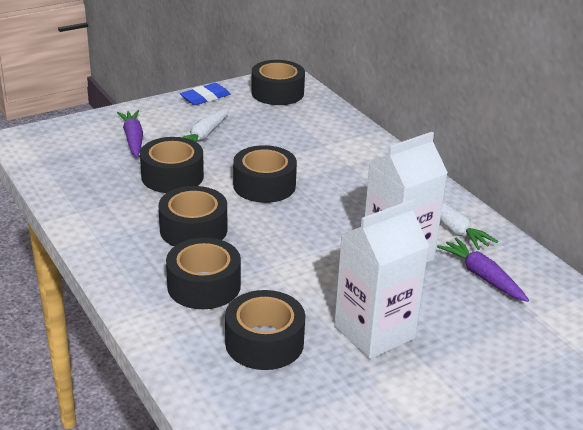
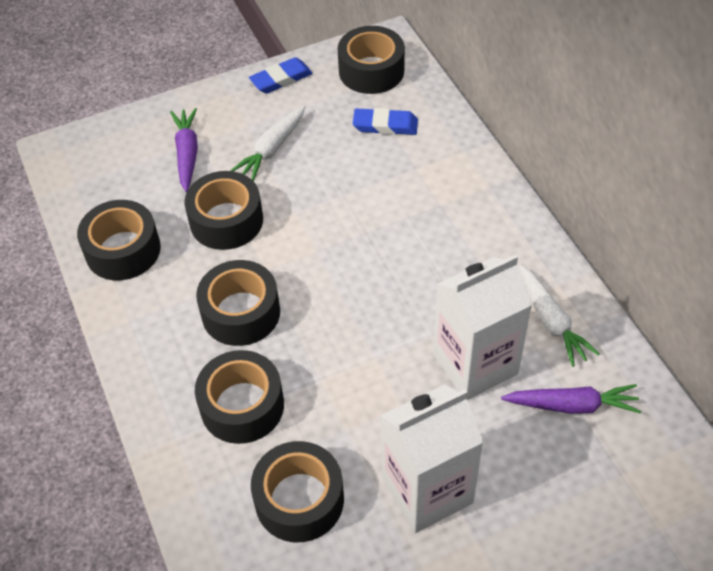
camera: 10 degrees right, 20 degrees up
black tape [233,145,297,203] -> black tape moved to [77,200,161,280]
purple carrot [437,238,529,302] -> purple carrot turned 120 degrees clockwise [501,384,641,414]
none -> blue eraser [353,108,418,135]

